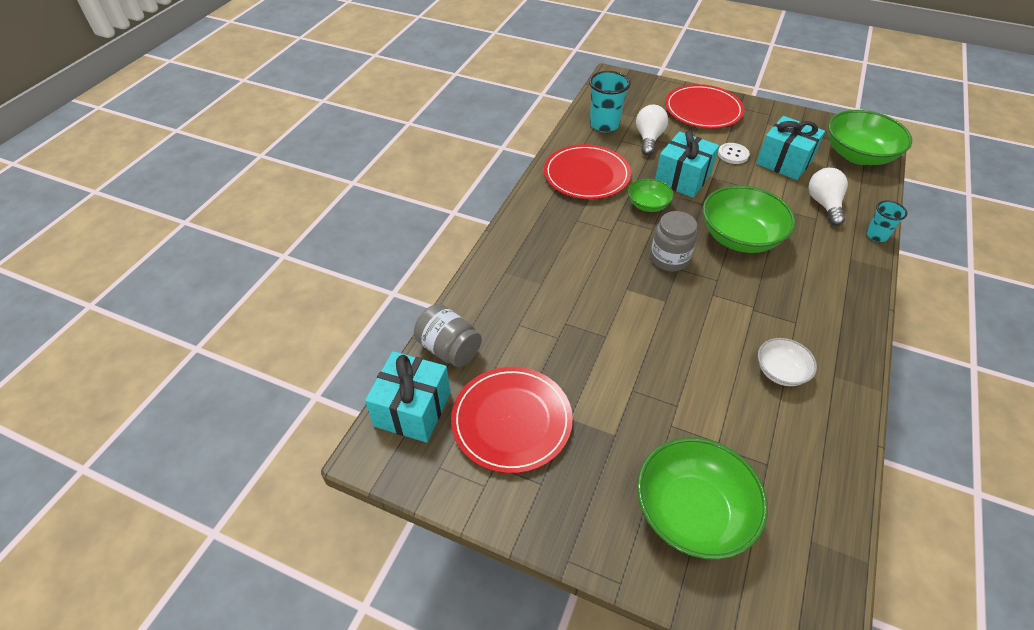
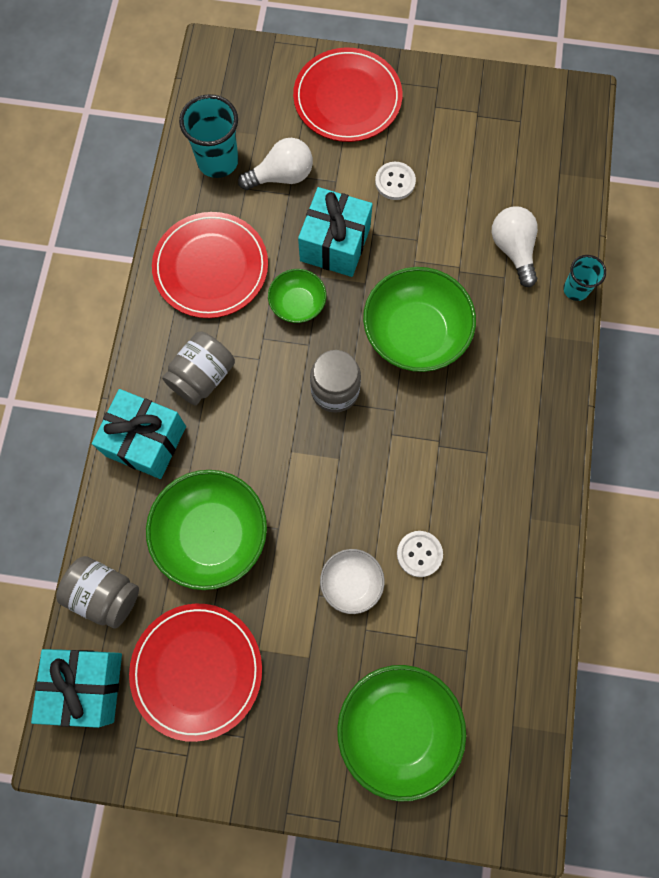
camera: 15 degrees left, 25 degrees up
white light bulb [636,105,668,155] -> white light bulb turned 75 degrees clockwise [238,138,313,190]
turquoise gift [756,116,825,180] -> turquoise gift moved to [92,389,186,479]
white bowl [758,338,817,386] -> white bowl moved to [320,549,385,614]
green bowl [828,110,912,165] -> green bowl moved to [146,470,267,590]
none -> grey jar [162,331,235,405]
none -> white button [397,531,443,577]

